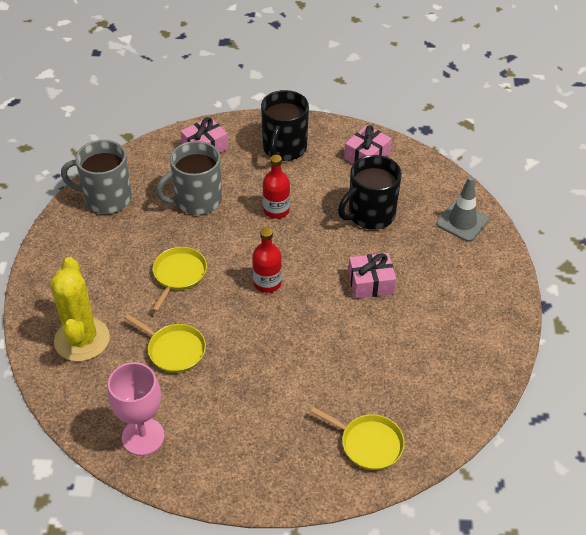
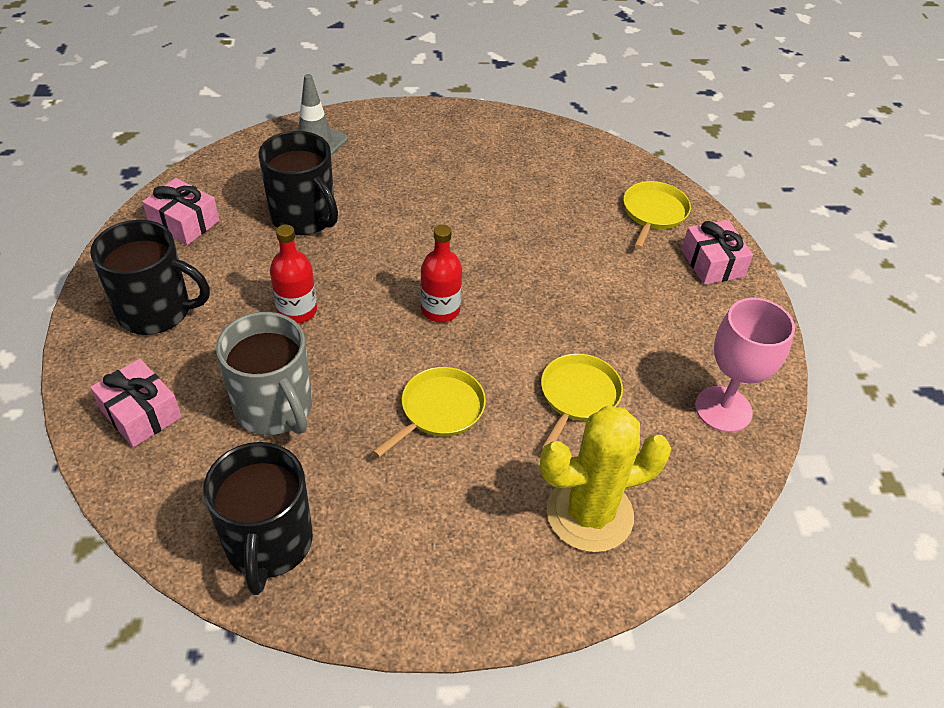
camera: 100 degrees left, 0 degrees up
grey mug [61,140,132,214] -> black mug [203,442,313,595]
yellow pan [152,247,207,312] -> yellow pan turned 120 degrees clockwise [373,367,486,457]
pink gift [348,253,396,299] -> pink gift moved to [681,220,753,285]

